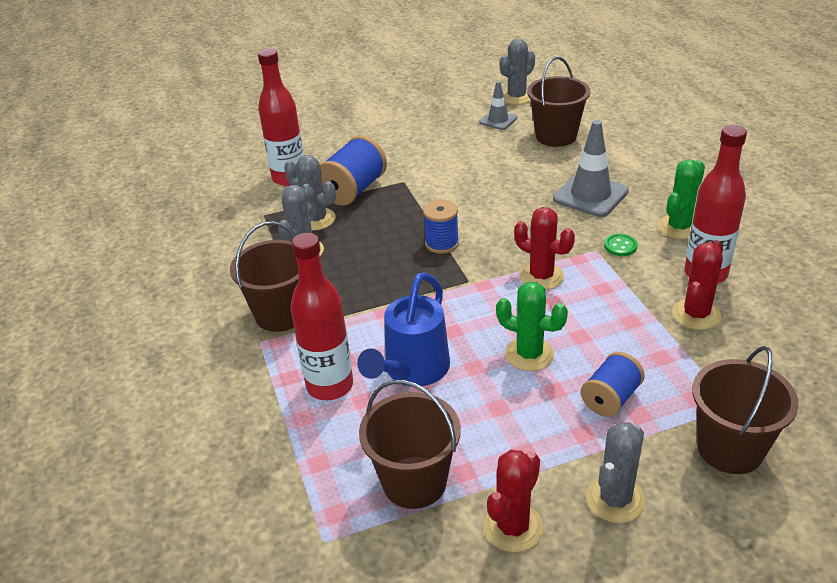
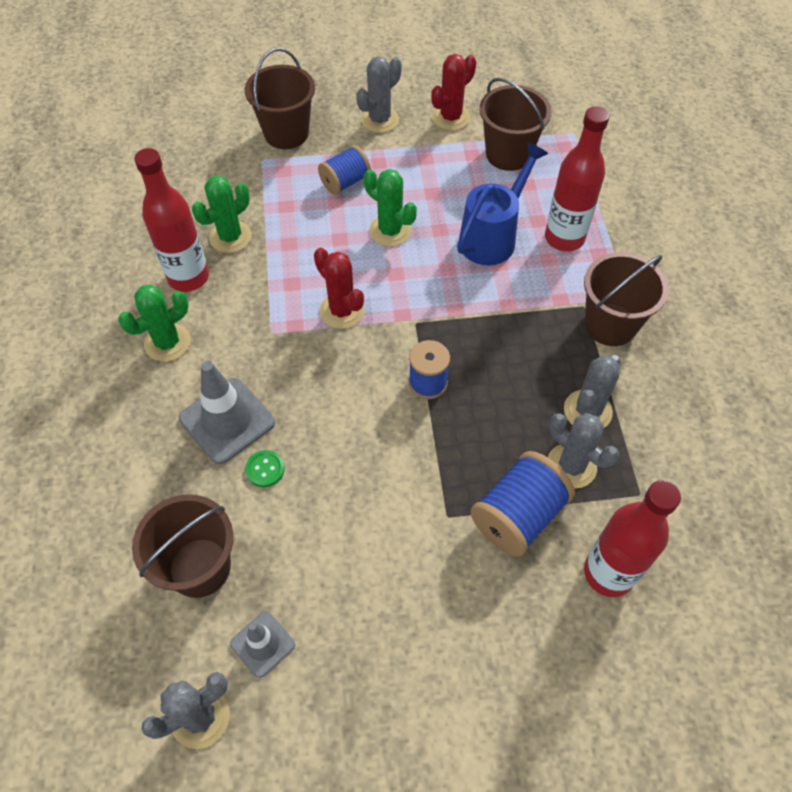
camera: 170 degrees left, 20 degrees up
green button [604,234,638,256] -> green button moved to [245,450,285,487]
red cactus [672,240,723,330] -> green cactus [192,175,252,253]

